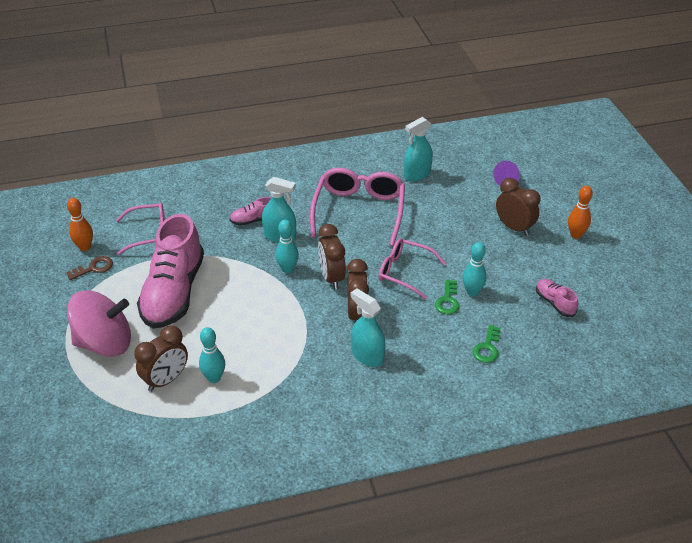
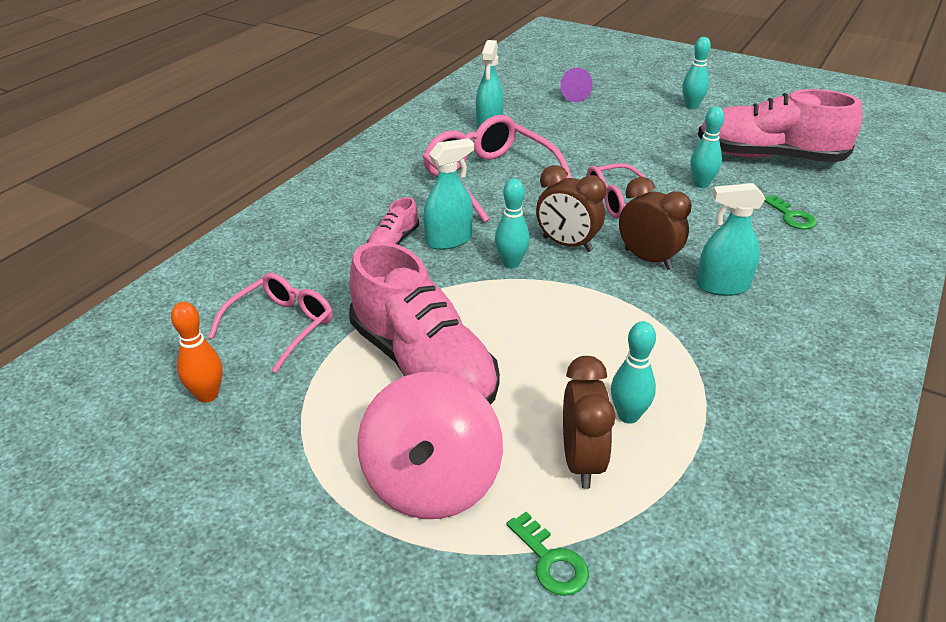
camera: 45 degrees left, 5 degrees down
brown key [66,256,113,280] -> none
pink spinning top [67,290,131,357] -> pink spinning top turned 150 degrees clockwise [357,372,503,519]
green key [435,279,459,314] -> green key moved to [506,512,589,596]
brown clock [496,178,540,236] -> none
pink shoe [536,279,578,317] -> pink shoe [698,89,862,162], size x2.31
orange bowling pin [568,186,593,239] -> turquoise bowling pin [682,37,711,109]

